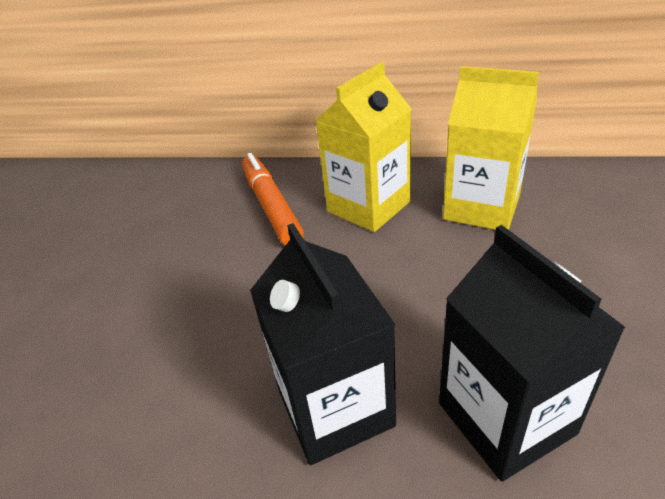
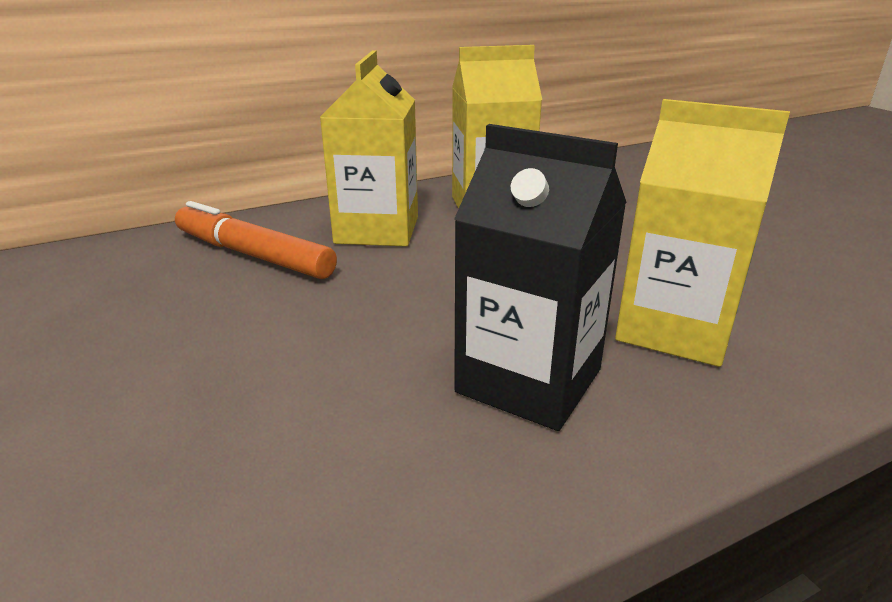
camera: 40 degrees left, 10 degrees down
black carton [439,225,626,482] -> yellow carton [615,99,790,367]

